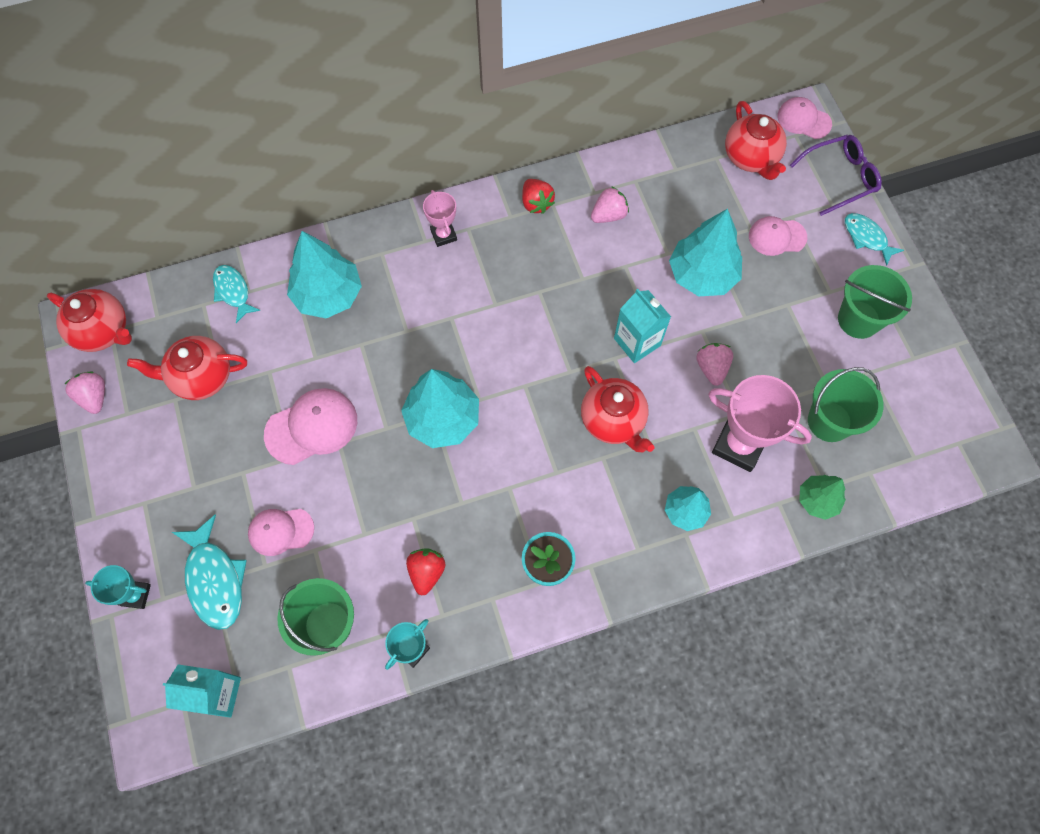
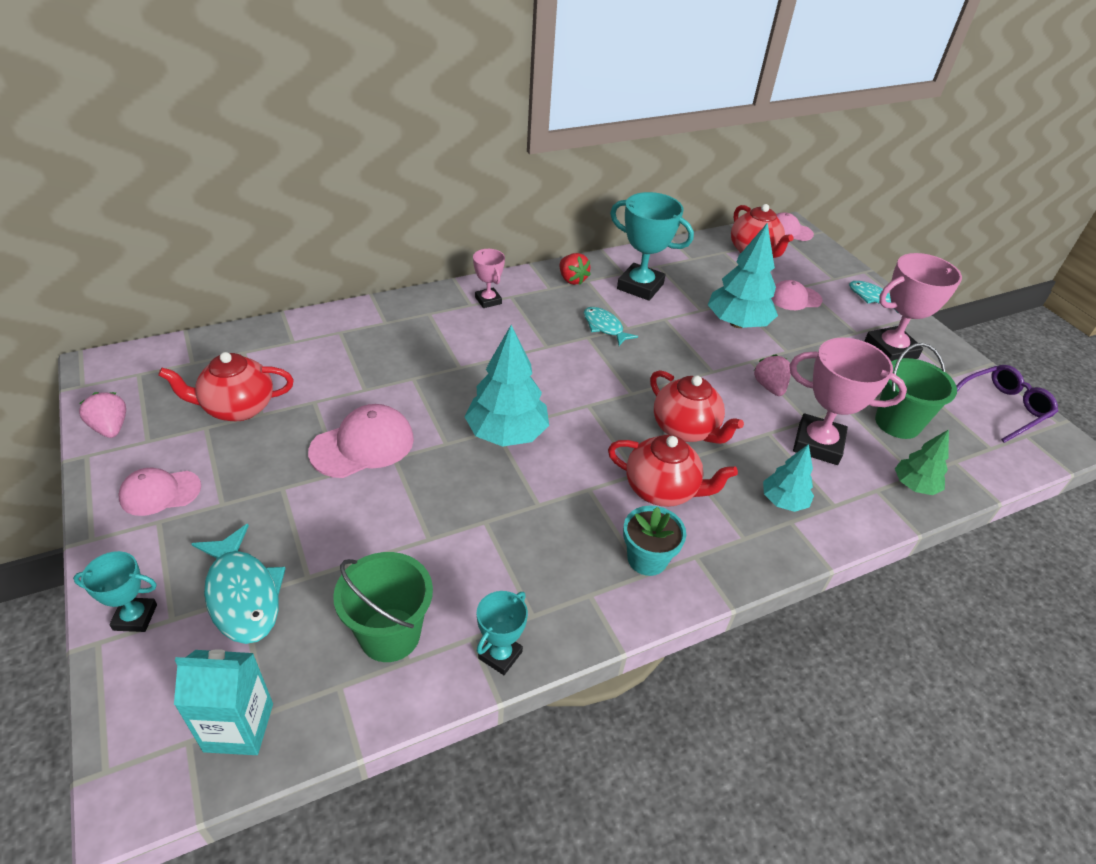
camera: 10 degrees left, 25 degrees down
red teapot [47,289,132,352] -> red teapot moved to [608,435,738,507]
turquoise fish [213,265,260,323] -> turquoise fish moved to [584,307,638,346]
pink cap [248,509,314,556] -> pink cap moved to [119,468,201,516]
turquoise tree [287,231,362,318] -> none
red strawberry [406,548,446,595] -> none
pink strawberry [591,186,629,223] -> turquoise trophy [610,192,694,301]
turquoise carton [614,289,671,363] -> none
purple glasses [790,135,882,216] -> purple glasses moved to [956,365,1058,443]
green bucket [838,265,912,339] -> pink trophy [864,253,962,361]

